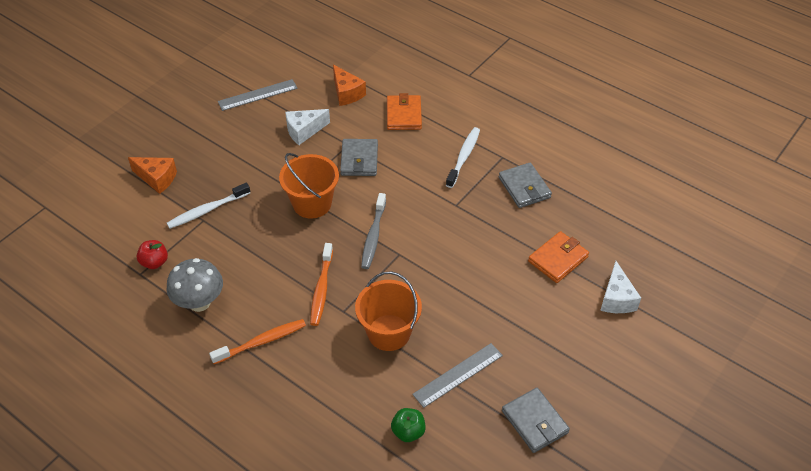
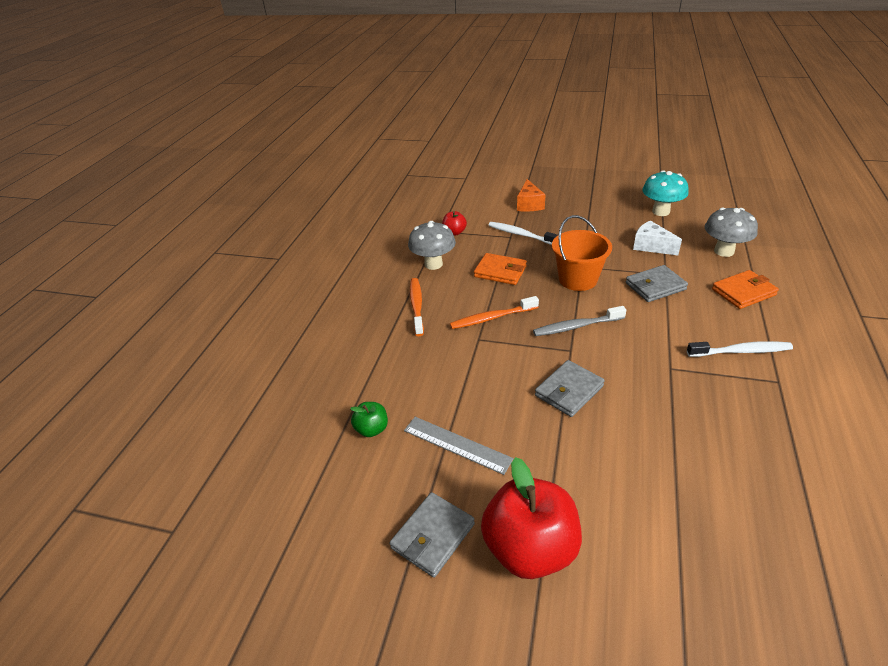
camera: 70 degrees right, 10 degrees down
orange toothbrush [209,319,306,364] -> orange toothbrush turned 135 degrees counterclockwise [410,278,424,336]
grey ruler [218,79,298,111] -> turquoise mushroom [642,170,689,216]
orange cheese [333,65,366,106] -> grey mushroom [705,208,758,257]
orange bucket [355,271,422,351] -> none
grey wallet [499,163,552,208] -> grey wallet moved to [535,360,605,417]
orange wallet [528,231,589,283] -> orange wallet moved to [474,253,527,285]
white cheese [600,261,641,313] -> none
none -> red apple [481,457,582,579]

